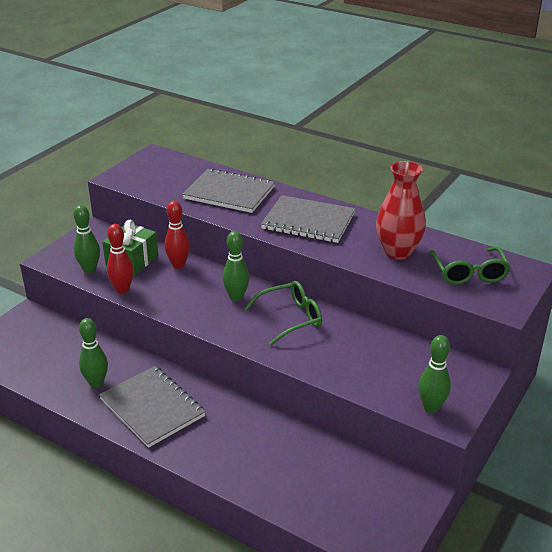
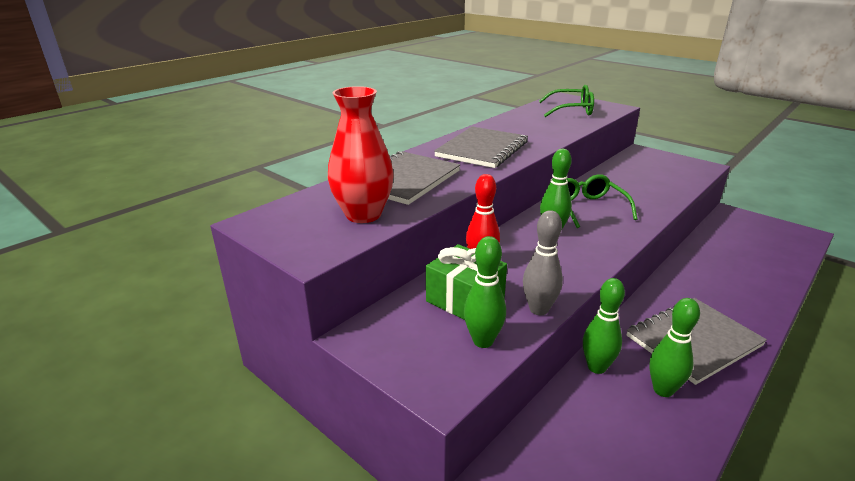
camera: 80 degrees left, 5 degrees down
red bowling pin [107,224,134,294] -> grey bowling pin [523,210,563,315]
red vase [376,161,426,260] -> red vase moved to [328,86,394,223]
green bowling pin [418,335,451,413] -> green bowling pin moved to [583,278,625,374]

